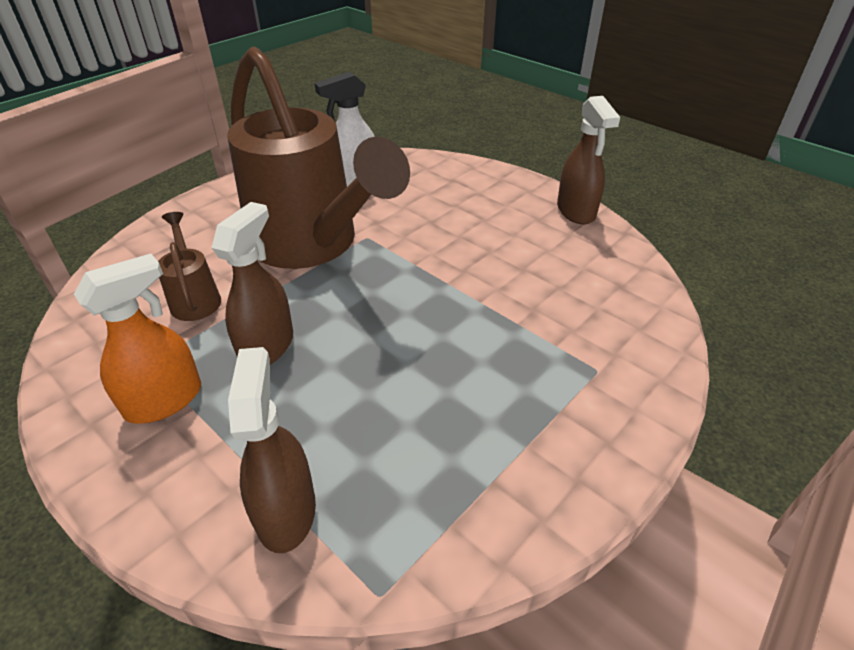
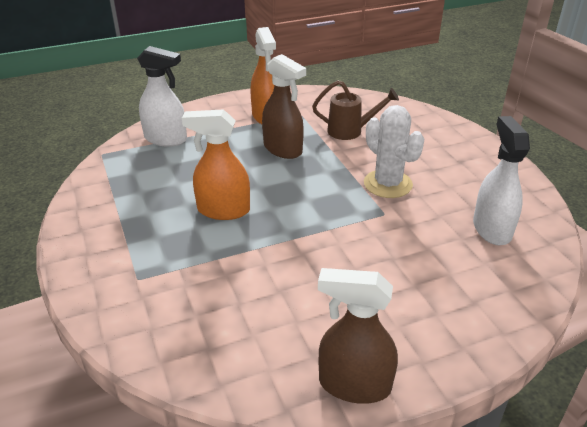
camera: 115 degrees right, 5 degrees down
brown watering can [227,46,410,269] -> white cactus [364,105,424,198]
brown spray bottle [228,347,316,553] -> white spray bottle [137,46,187,147]
none -> orange spray bottle [182,109,250,220]

